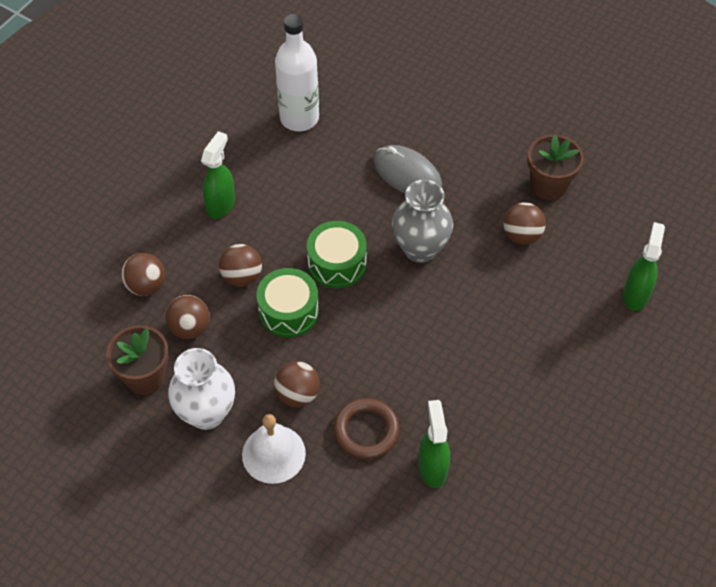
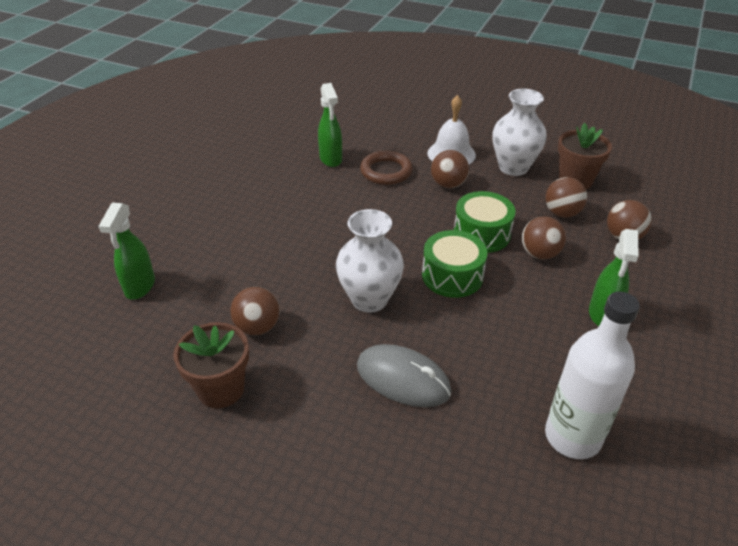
camera: 170 degrees right, 15 degrees down
grey vase [392,180,453,263] -> white vase [336,209,404,313]

